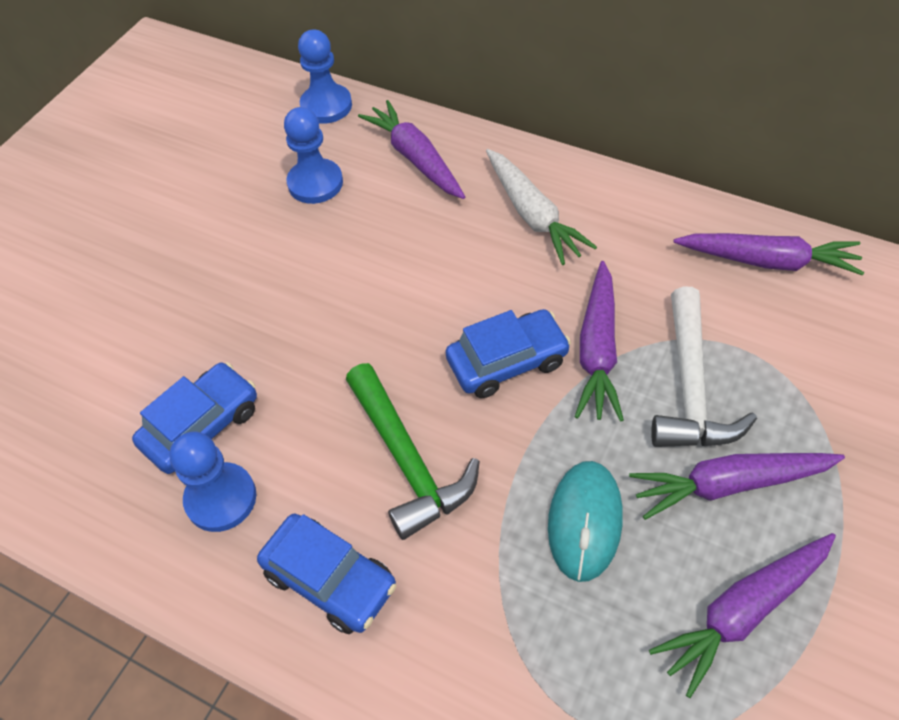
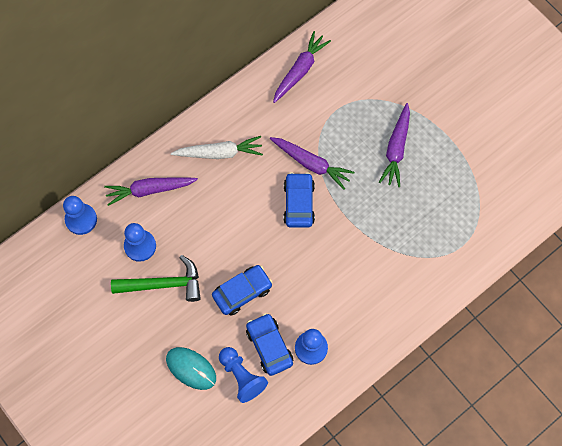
camera: 70 degrees left, 15 degrees up
blue car [257,514,396,634] -> blue car moved to [212,265,273,316]
green hammer [346,363,480,540] -> green hammer moved to [111,255,201,302]
turquoise mouse [548,461,623,582] -> turquoise mouse moved to [166,347,216,390]
purple carrot [649,533,836,698] -> none
white hammer [651,286,757,447] -> none
none -> blue pawn [219,347,268,403]

